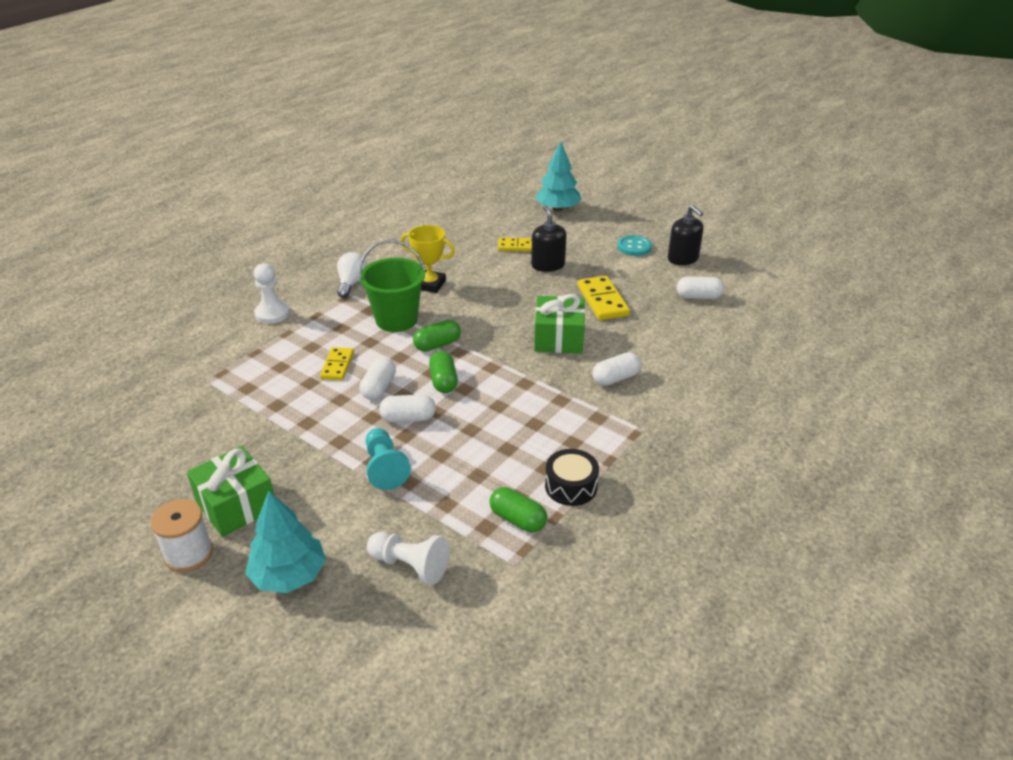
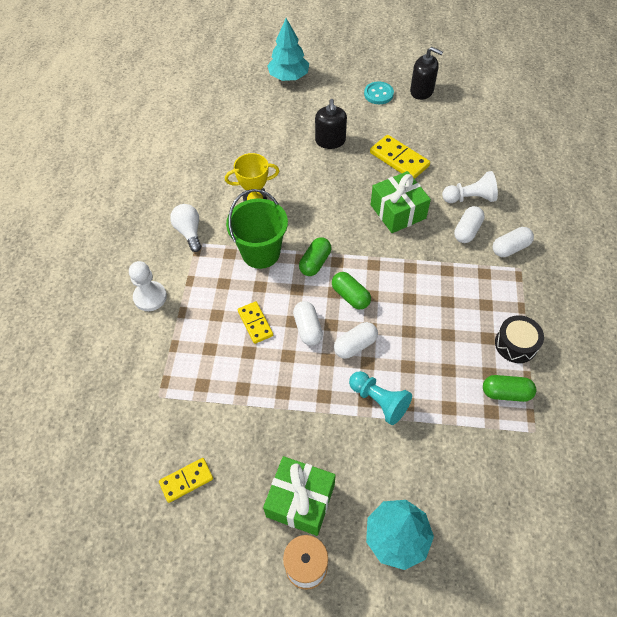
camera: 30 degrees left, 20 degrees up
white pawn [367,532,450,585] -> white pawn moved to [442,171,498,203]
yellow domino [498,238,532,251] -> yellow domino moved to [159,458,213,503]
black soap dispenser [531,205,567,272] -> black soap dispenser turned 135 degrees counterclockwise [315,99,347,149]
white capsule [676,276,724,299] -> white capsule moved to [493,227,534,257]

